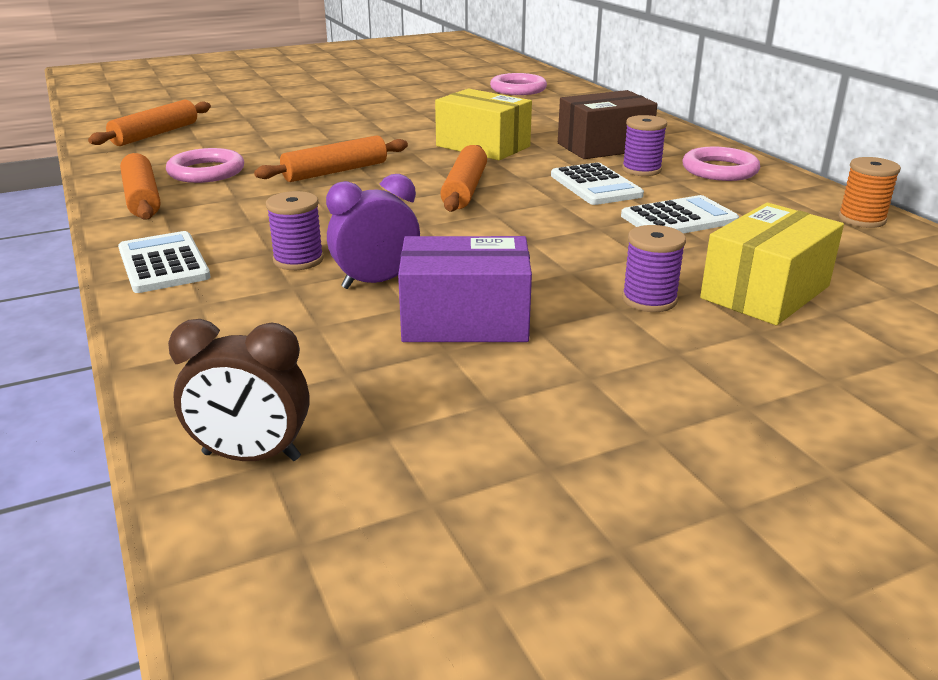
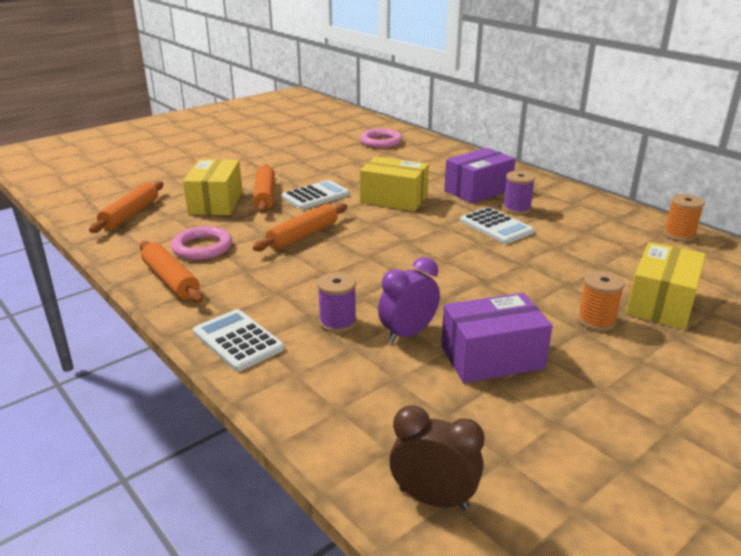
camera: 15 degrees left, 0 degrees up
brown clock [168,319,309,461] -> brown clock turned 150 degrees counterclockwise [389,405,485,510]
orange rolling pin [440,145,487,212] -> orange rolling pin moved to [253,165,275,213]
brown box [558,90,657,159] -> purple box [444,148,516,204]
white calculator [621,195,739,234] -> white calculator moved to [281,180,350,210]
purple spool [622,225,686,312] -> orange spool [577,271,625,331]
pink ring [682,147,760,181] -> none
none -> yellow box [183,159,242,215]

